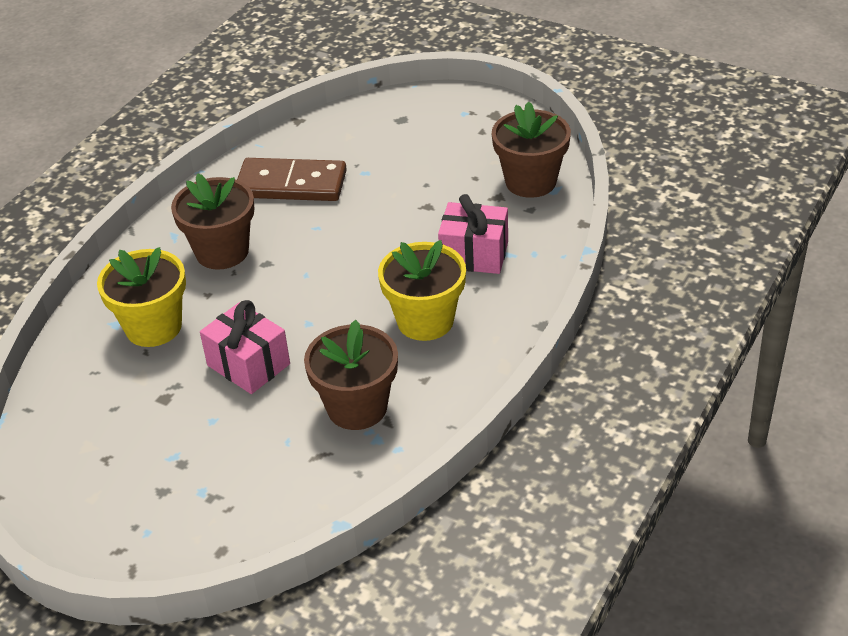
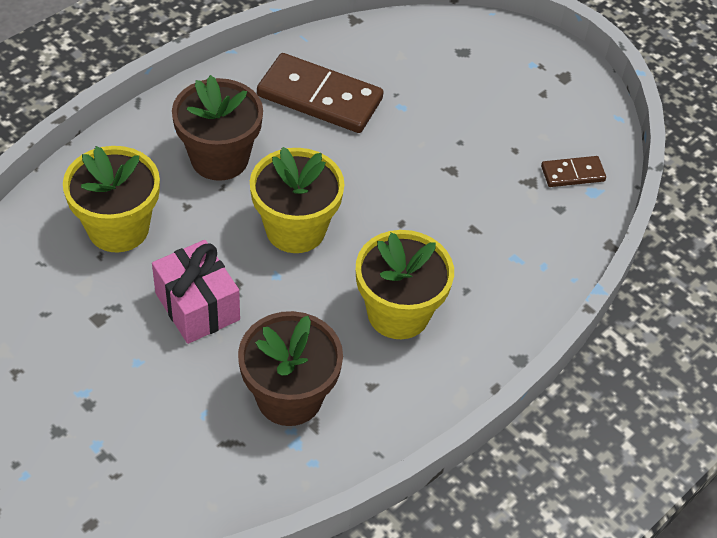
camera: 10 degrees right, 10 degrees up
pink gift [438,194,508,274] -> none
brown flower pot [492,102,571,198] -> brown domino [541,156,606,187]
none -> yellow flower pot [250,147,345,253]

